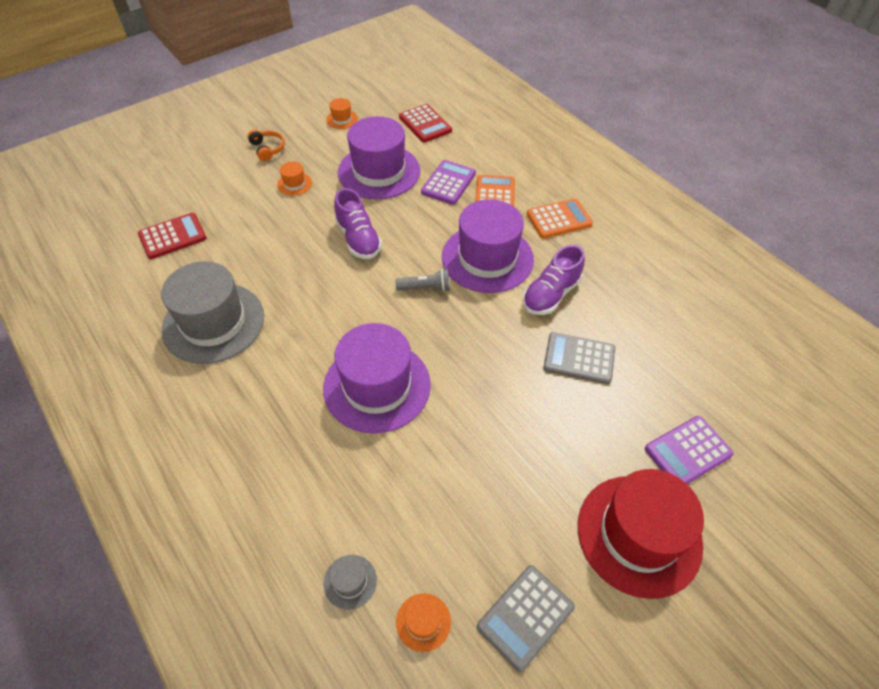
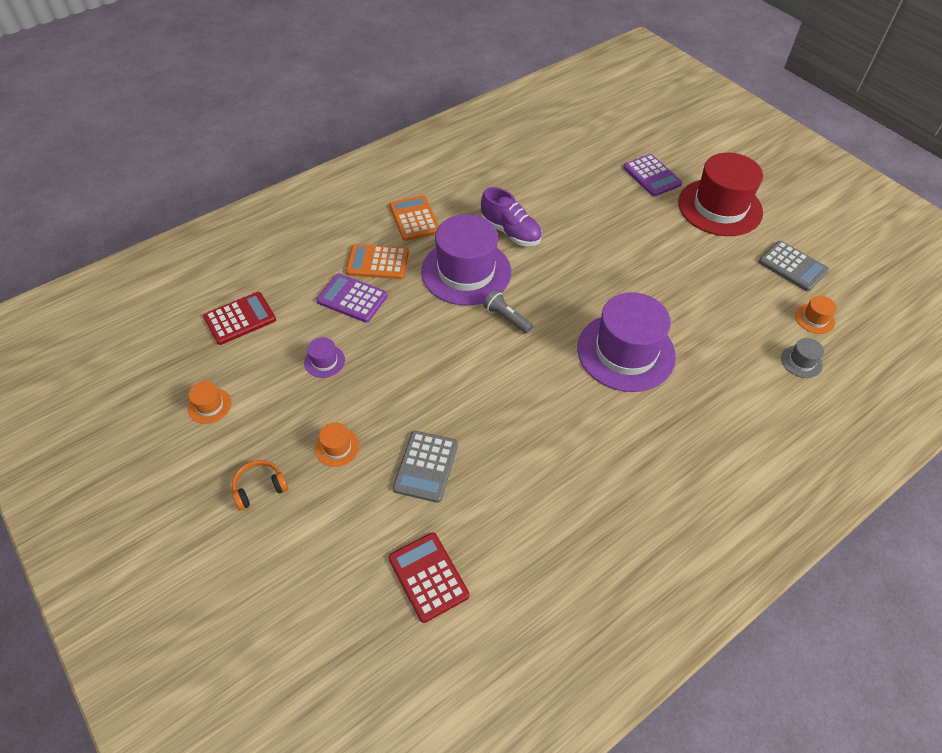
camera: 90 degrees left, 0 degrees up
grey hat [161,261,264,364] -> none
purple shoe [334,188,382,259] -> none
purple hat [338,116,420,199] -> purple hat [304,337,345,378], size x0.41
grey flashlight [396,269,450,292] -> grey flashlight turned 45 degrees counterclockwise [483,290,533,334]
grey calculator [543,332,615,384] -> grey calculator moved to [393,431,458,503]

